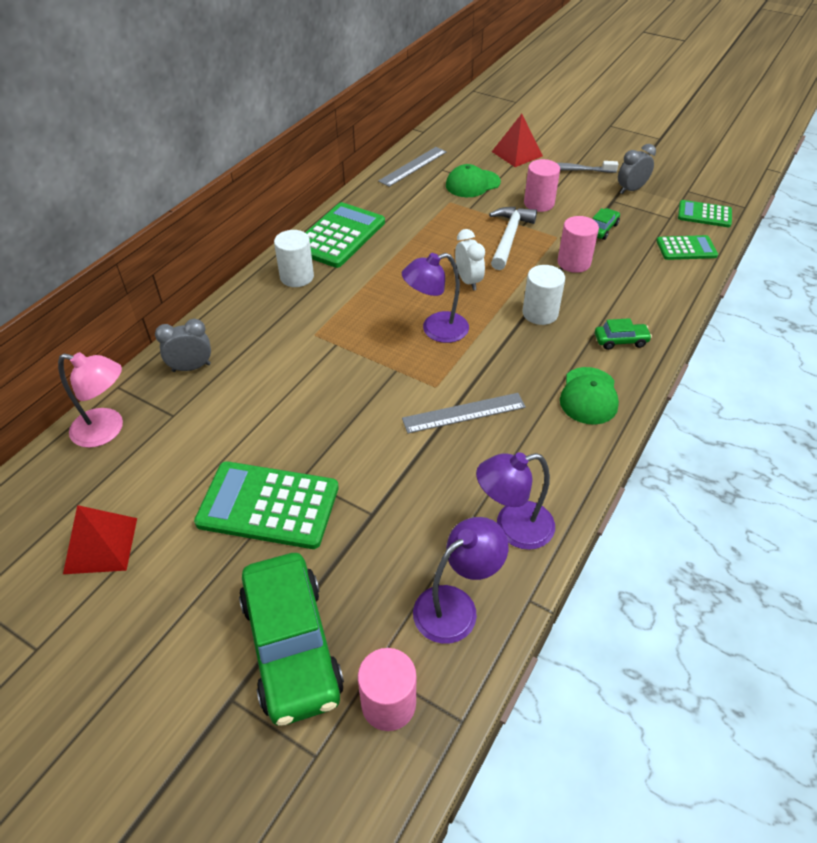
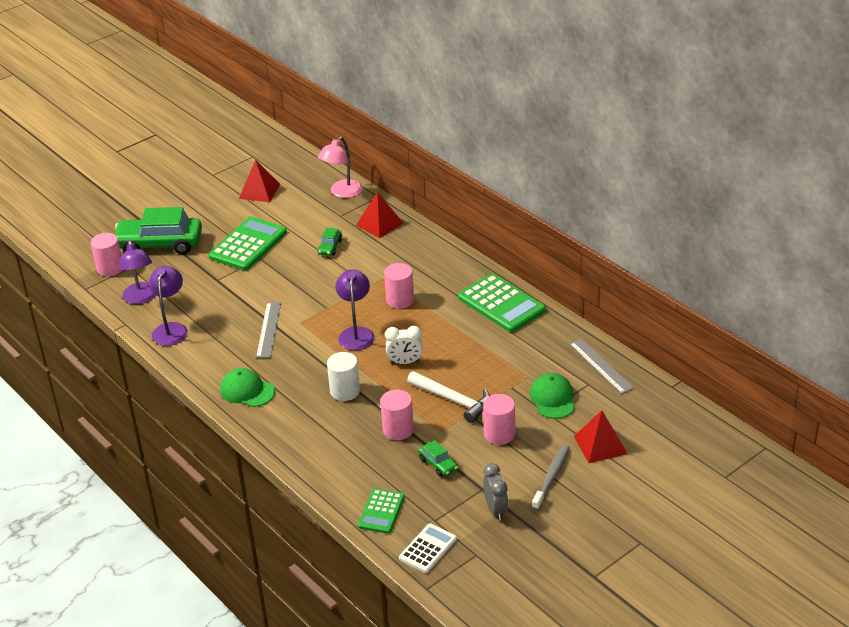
camera: 110 degrees right, 10 degrees down
grey clock [155,319,211,372] -> red pyramid [356,192,404,238]
white cylinder [274,230,314,287] -> none
green car [595,318,652,350] -> green car moved to [318,227,342,256]
green calculator [678,200,732,227] -> white calculator [399,523,457,573]
none -> pink cylinder [384,263,414,309]

